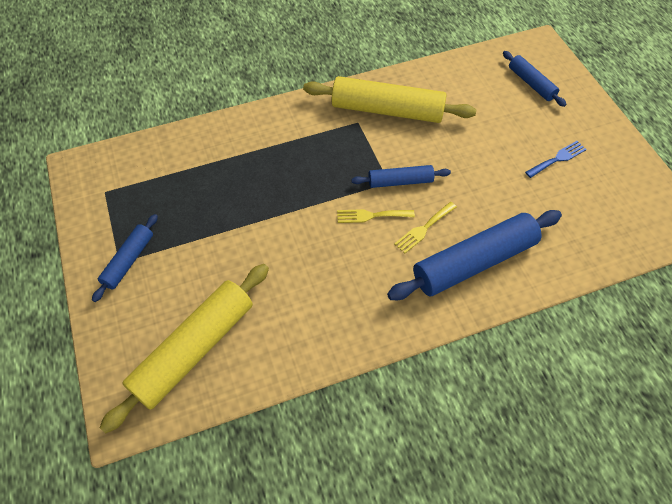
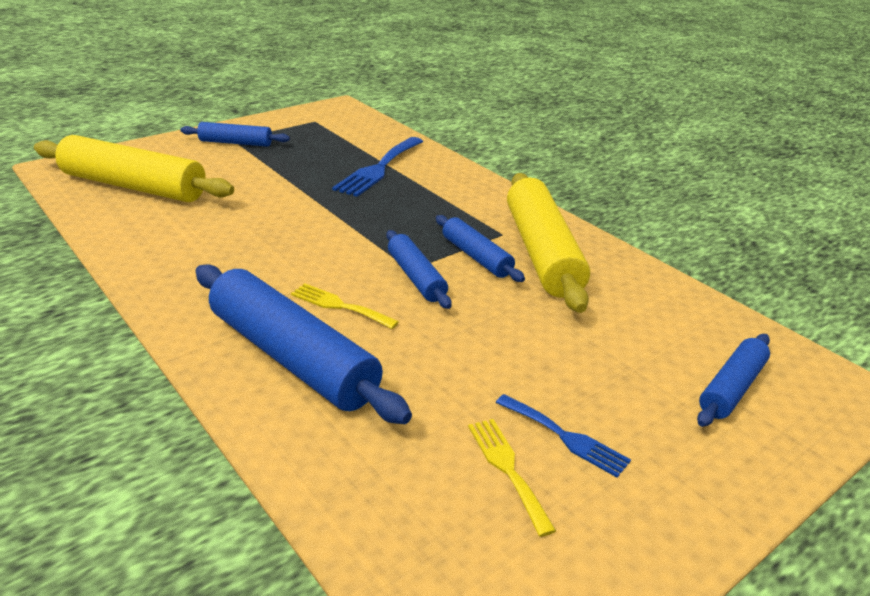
camera: 70 degrees right, 25 degrees down
yellow fork [337,209,415,223] -> yellow fork moved to [468,419,556,537]
none -> blue fork [332,137,423,197]
none -> blue rolling pin [436,215,525,282]

